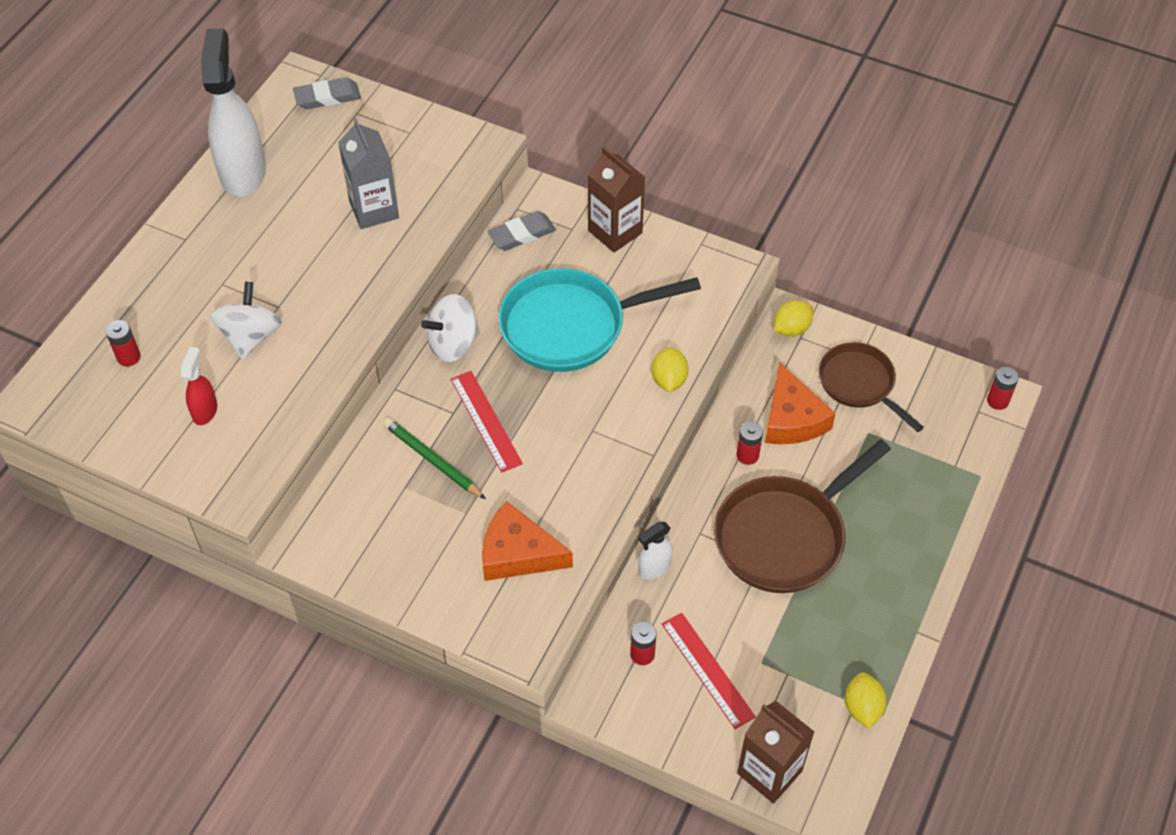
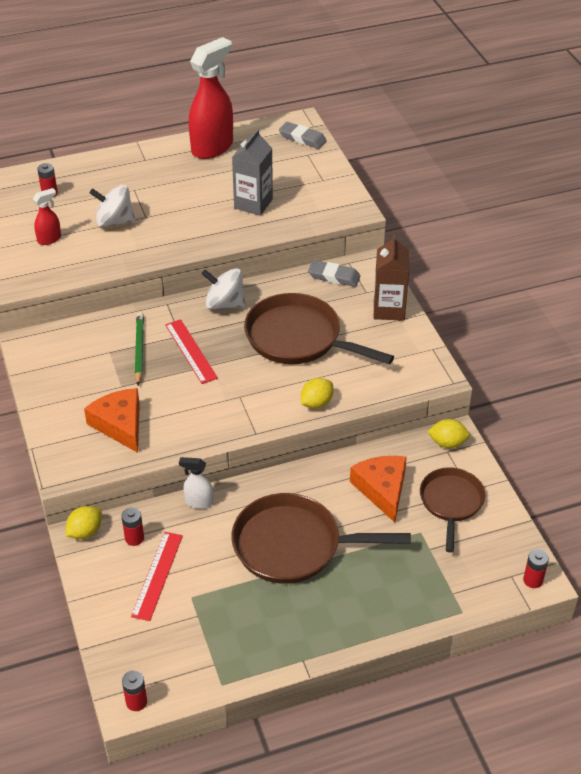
camera: 45 degrees right, 10 degrees down
white spray bottle [201,28,266,197] -> red spray bottle [189,37,233,159]
white spinning top [210,282,282,359] -> white spinning top turned 135 degrees counterclockwise [89,185,135,227]
red ruler [451,371,523,473] -> red ruler turned 45 degrees counterclockwise [165,319,218,384]
turquoise pan [499,268,701,372] -> brown pan [244,293,394,364]
red battery [737,421,763,465] -> red battery moved to [122,670,147,711]
brown carton [737,701,814,804] -> none
orange cheese [765,362,836,444] -> orange cheese turned 135 degrees clockwise [350,456,407,523]
yellow lemon [845,673,887,728] -> yellow lemon moved to [65,506,102,539]

